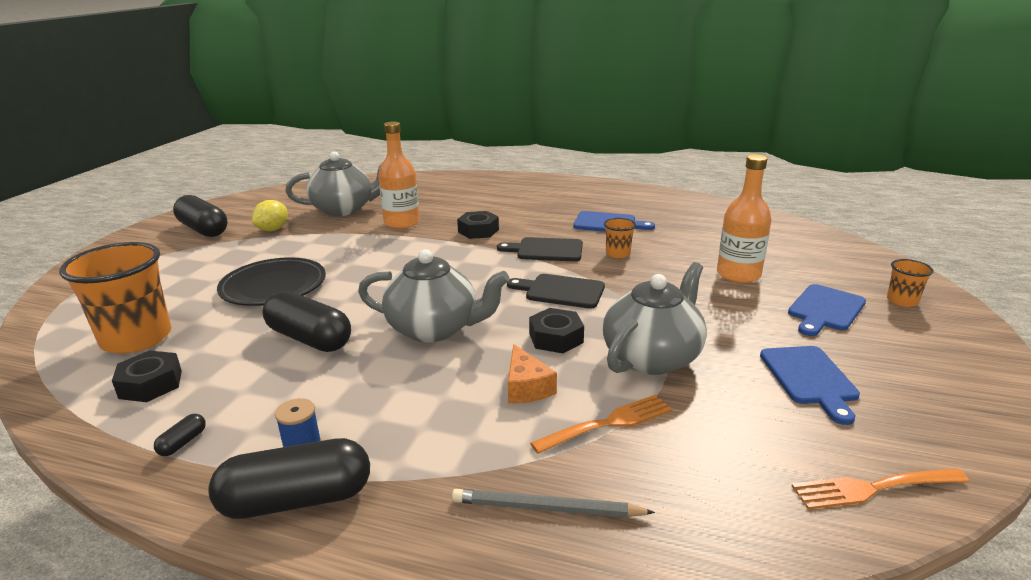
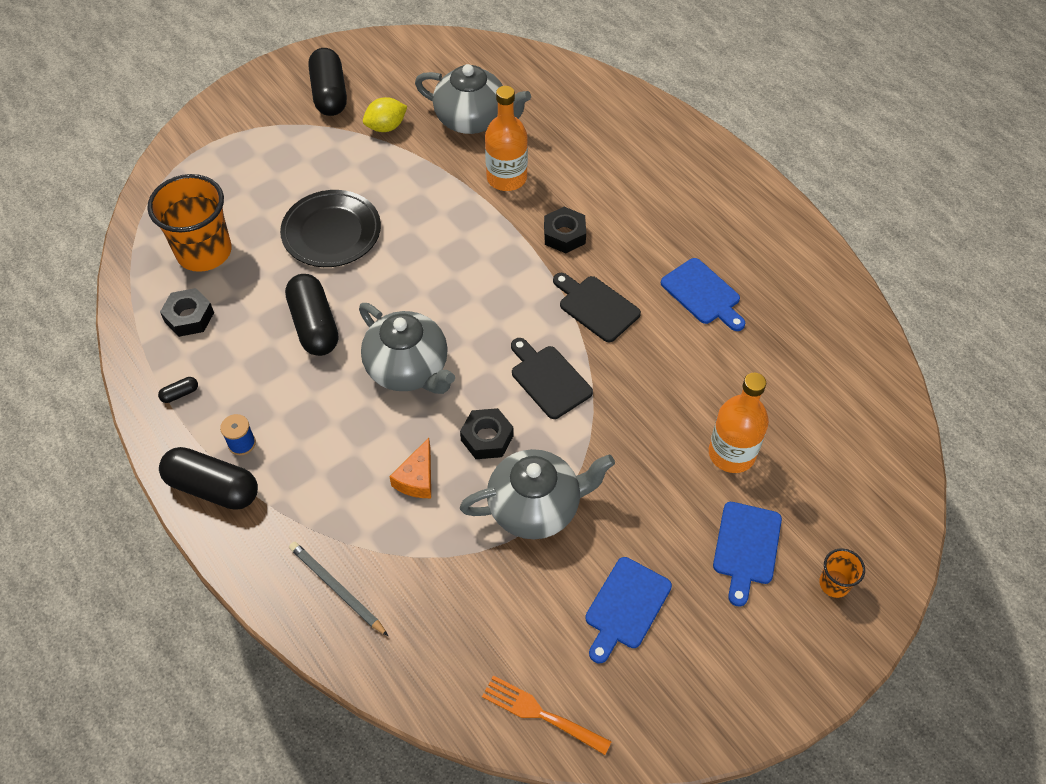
camera: 35 degrees right, 30 degrees up
orange fork [530,395,672,454] -> none
orange cup [604,218,636,258] -> none
blue cutting board [788,284,866,336] -> blue cutting board turned 60 degrees counterclockwise [713,502,782,607]

